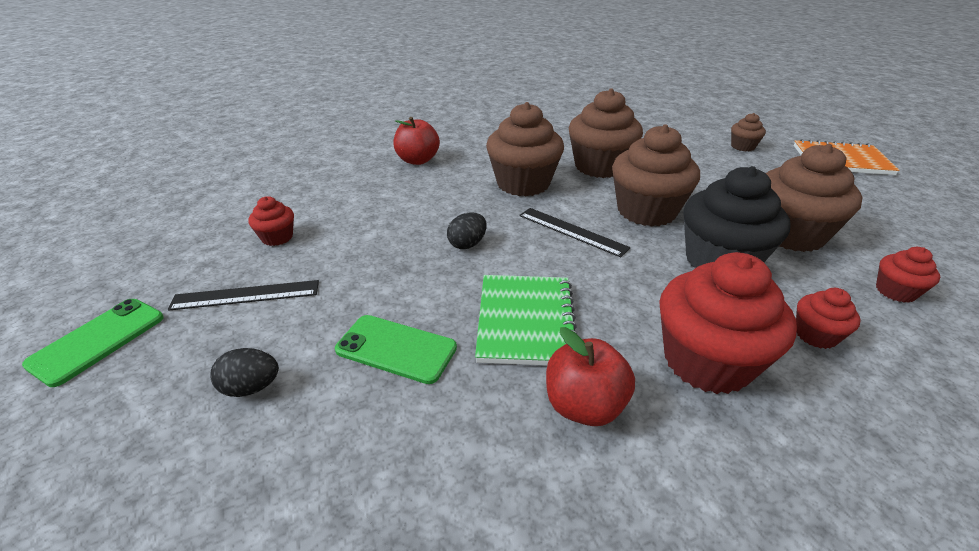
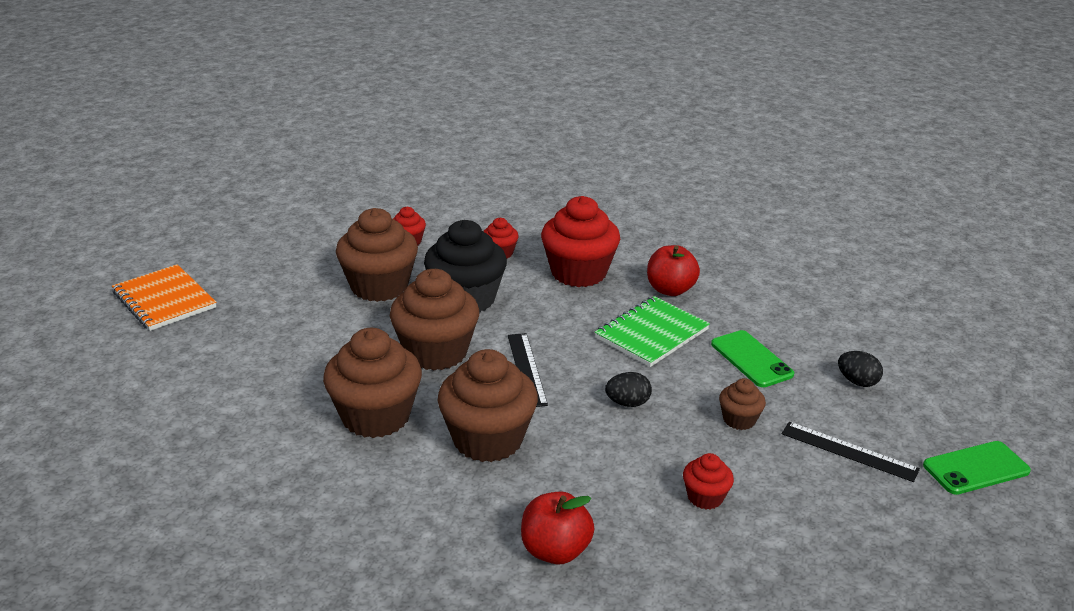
camera: 140 degrees left, 5 degrees down
red cupcake [248,196,294,246] -> red cupcake moved to [683,453,734,510]
brown cupcake [731,113,766,151] -> brown cupcake moved to [719,378,766,430]

